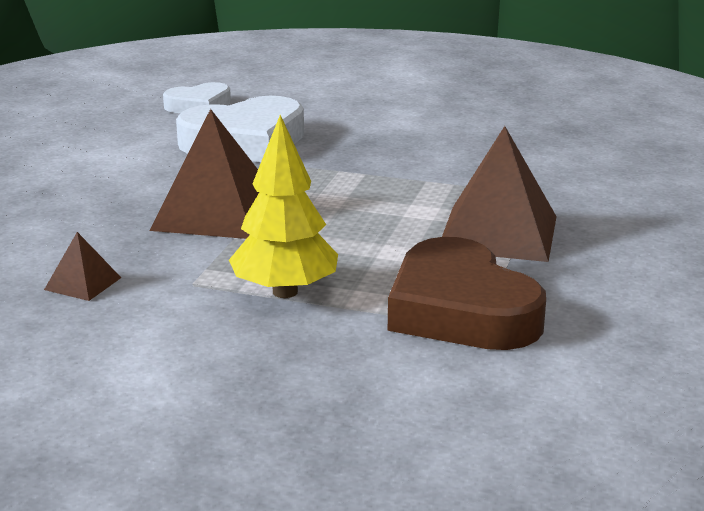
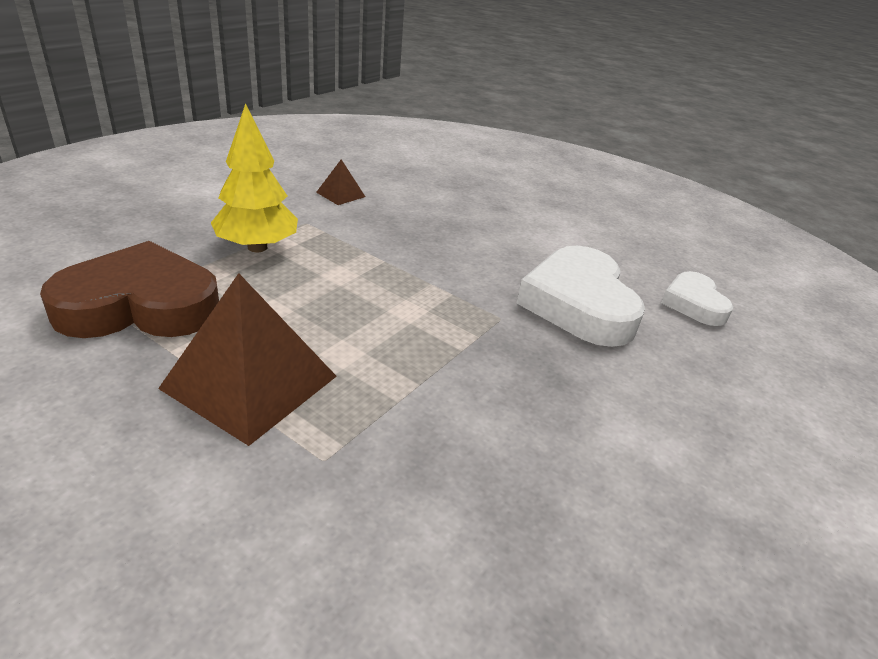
camera: 105 degrees right, 10 degrees up
brown pyramid [150,109,259,239] -> none

